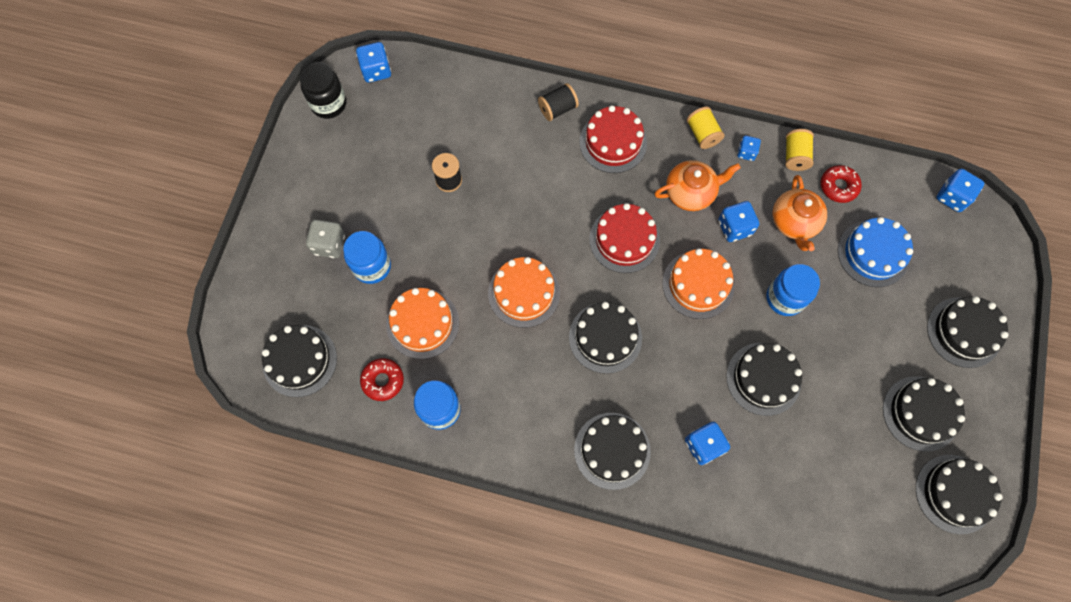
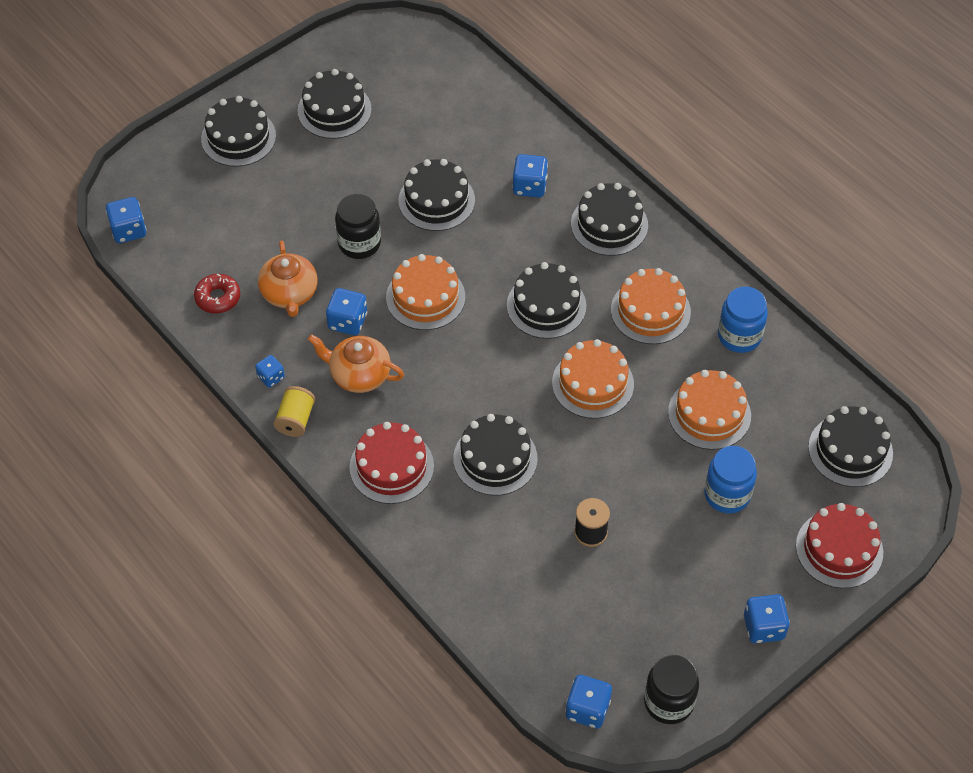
camera: 145 degrees left, 15 degrees down
grey dice [306,220,345,258] -> none
red donut [360,358,404,401] -> none
black spool [538,83,579,121] -> none
red cake [589,203,660,273] -> red cake moved to [796,503,883,588]
blue jar [766,264,820,316] -> black jar [335,194,381,259]
orange teapot [773,175,827,251] -> orange teapot turned 135 degrees clockwise [258,241,318,317]
yellow spool [785,129,814,171] -> none
blue cake [838,217,913,287] -> none
black cake [916,455,1003,534] -> black cake moved to [453,414,538,496]
none -> orange cake [611,268,691,344]
none -> blue dice [744,594,790,643]

